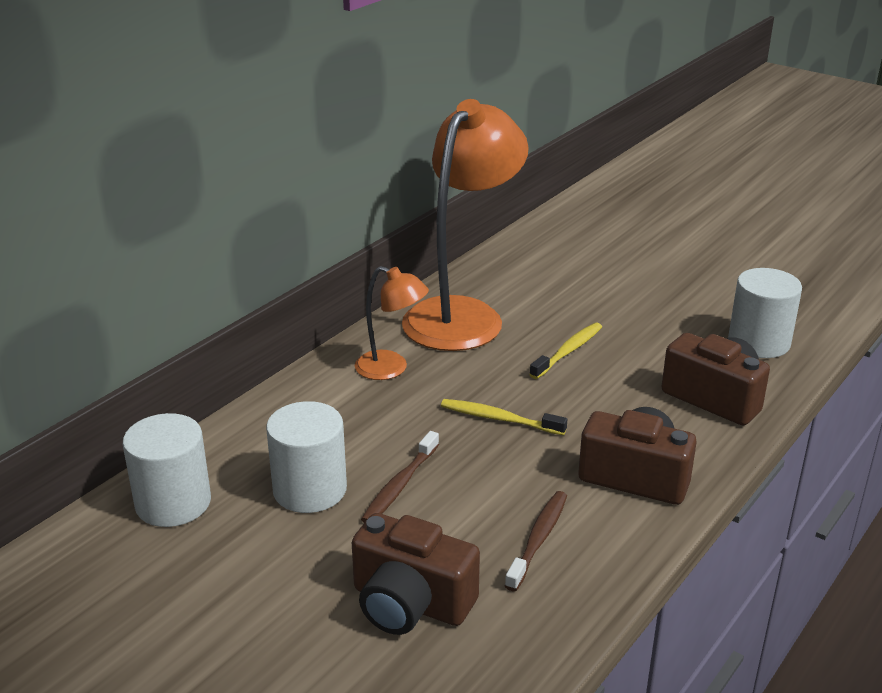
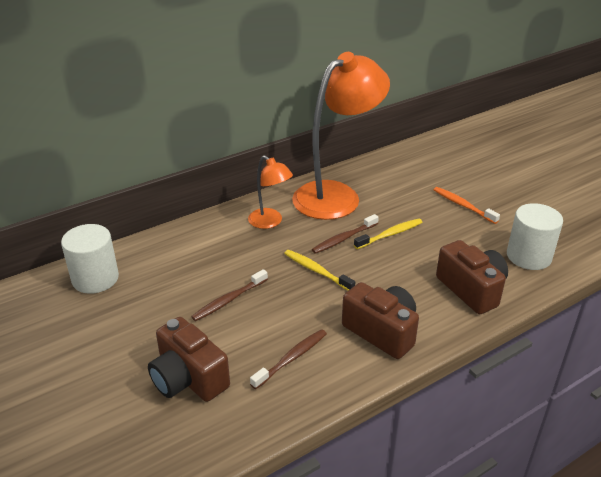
camera: 20 degrees right, 5 degrees up
white cylinder [266,401,347,513] -> none
none -> brown toothbrush [312,214,379,254]
none -> orange toothbrush [434,187,500,224]

